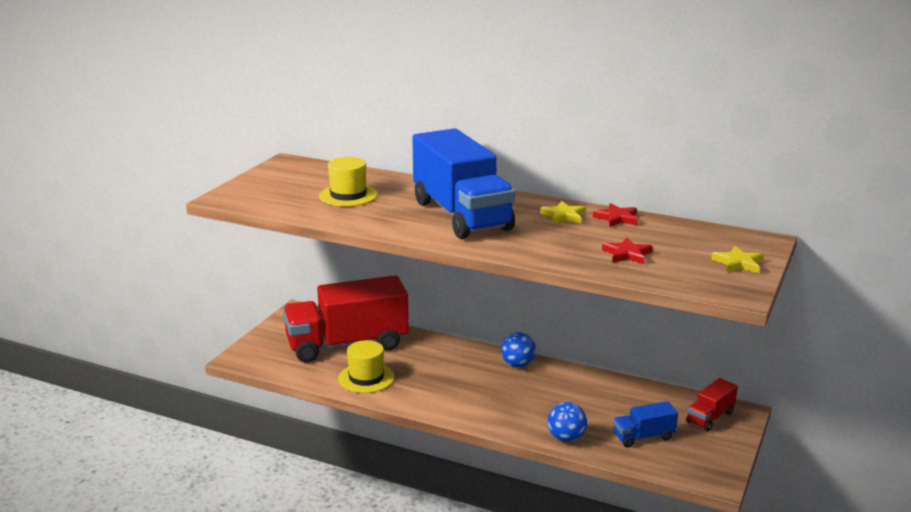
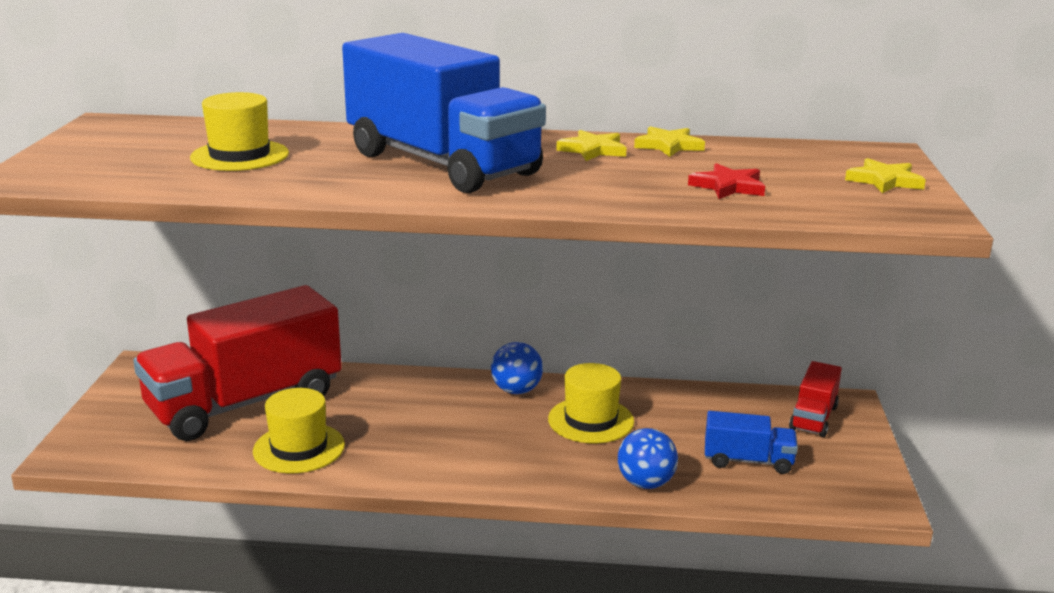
camera: 20 degrees left, 0 degrees up
red star [593,203,638,227] -> yellow star [634,126,705,157]
blue truck [613,401,678,448] -> blue truck turned 135 degrees counterclockwise [705,411,798,474]
none -> yellow hat [548,363,634,443]

